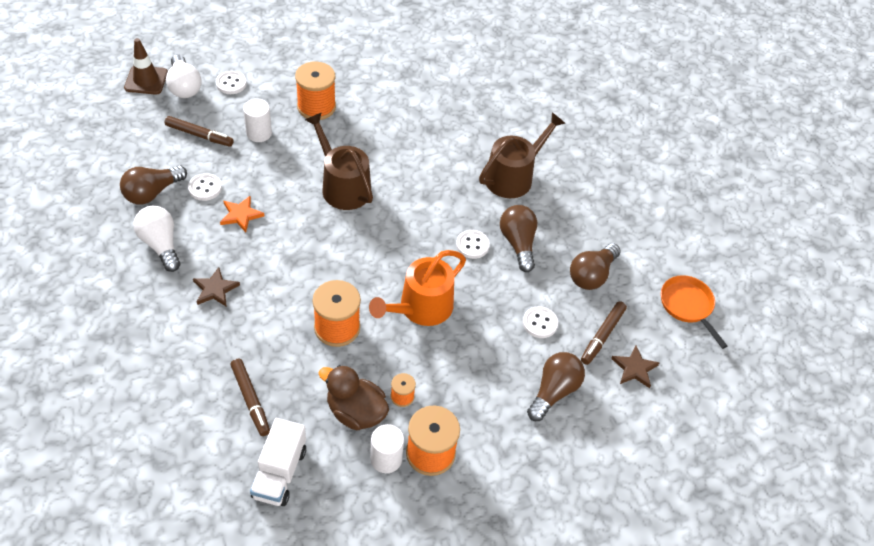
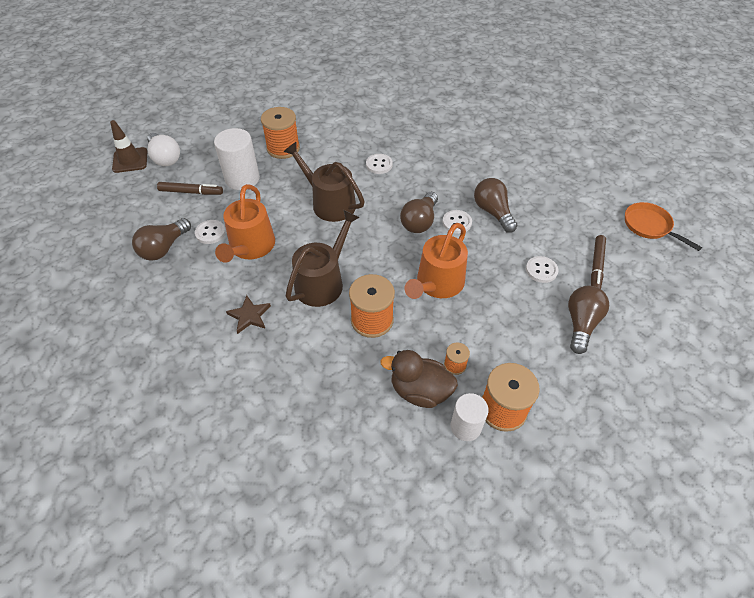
camera: 10 degrees left, 0 degrees up
white light bulb [134,206,181,272] -> none
white button [216,71,247,94] -> white button moved to [366,154,393,174]
orange star [220,196,264,232] -> orange watering can [215,184,275,263]
brown marker [231,359,270,436] -> none
white cylinder [243,99,272,142] -> white cylinder [214,128,260,190], size x1.54
white truck [250,418,306,506] -> none
brown watering can [479,112,565,198] -> brown watering can moved to [286,210,360,307]
brown light bulb [570,243,621,290] -> brown light bulb moved to [400,192,438,233]
brown star [611,346,660,388] -> none

